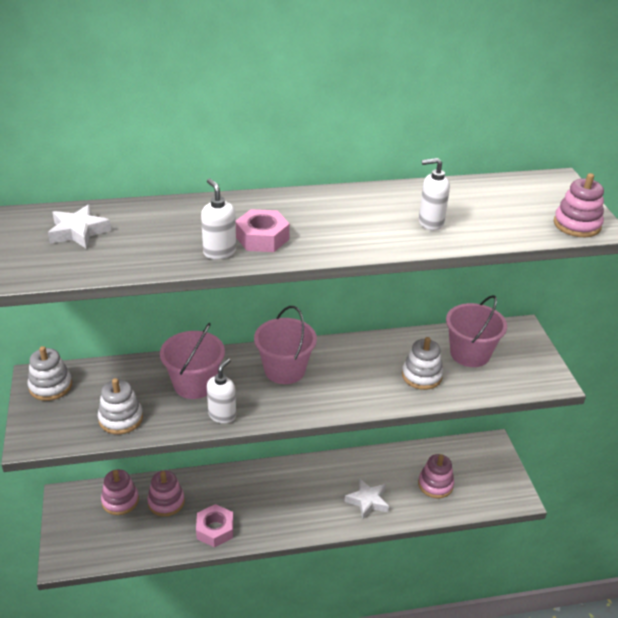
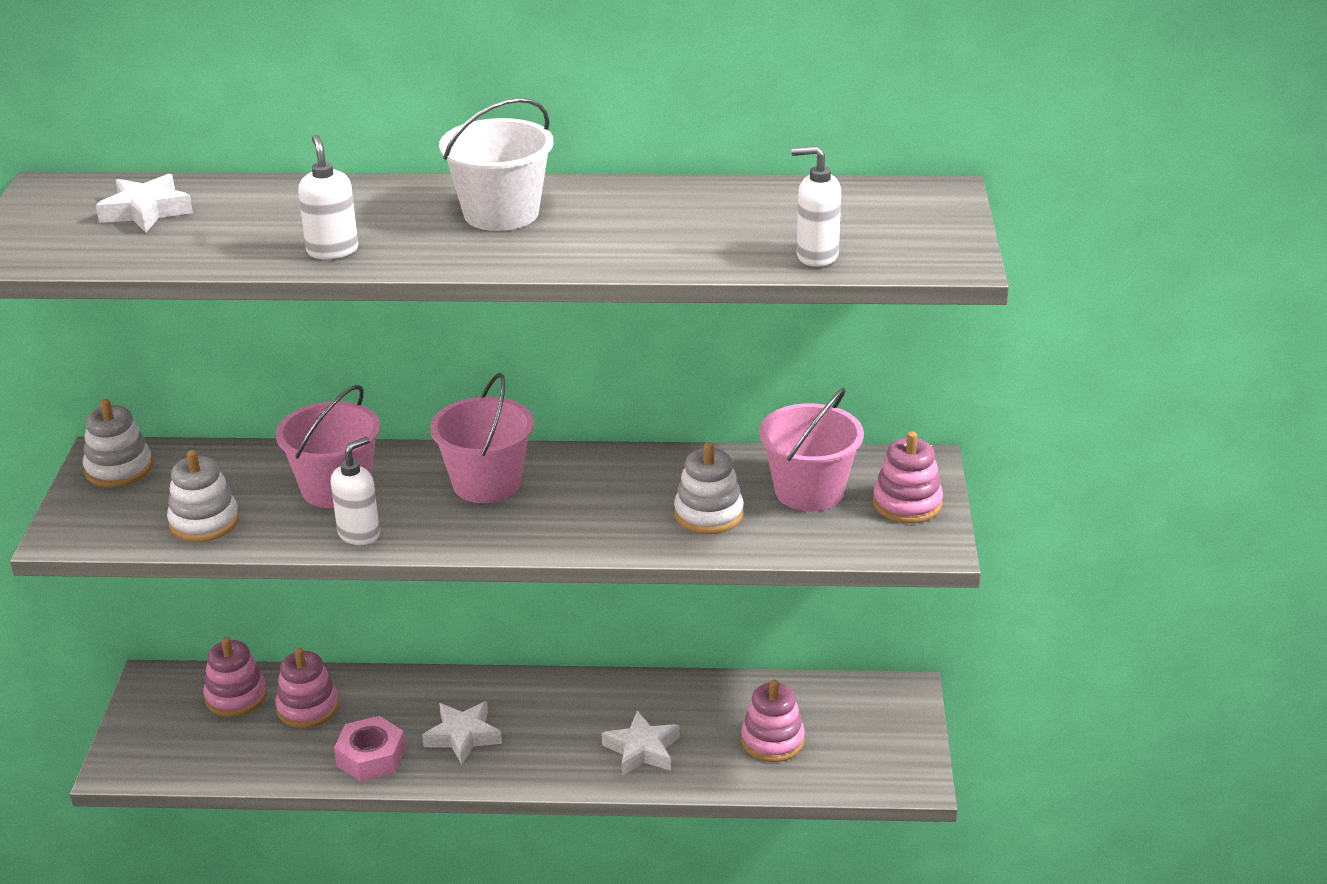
camera: 15 degrees right, 5 degrees down
pink nut [236,209,290,252] -> none
white soap dispenser [419,158,450,230] -> white soap dispenser moved to [791,146,841,267]
pink stacking toy [554,173,604,237] -> pink stacking toy moved to [873,432,943,523]
none -> white star [422,701,502,765]
none -> white bucket [439,98,553,231]

